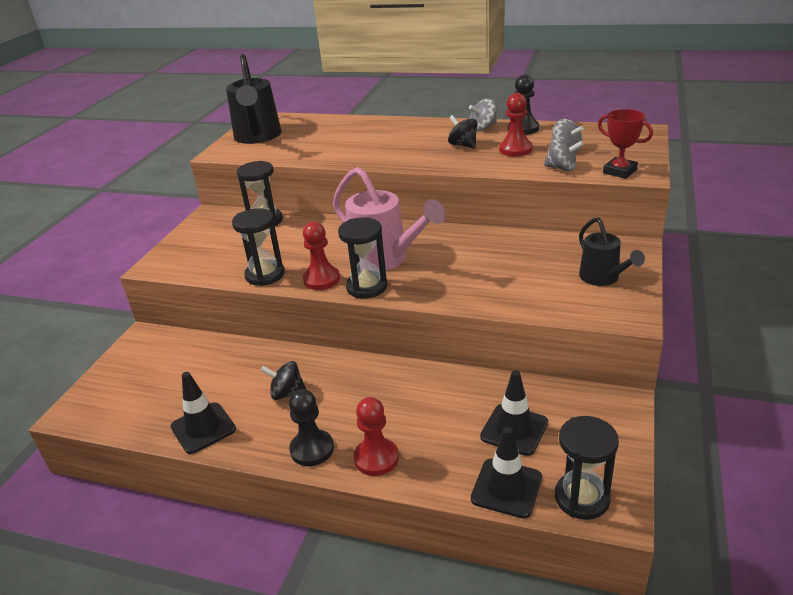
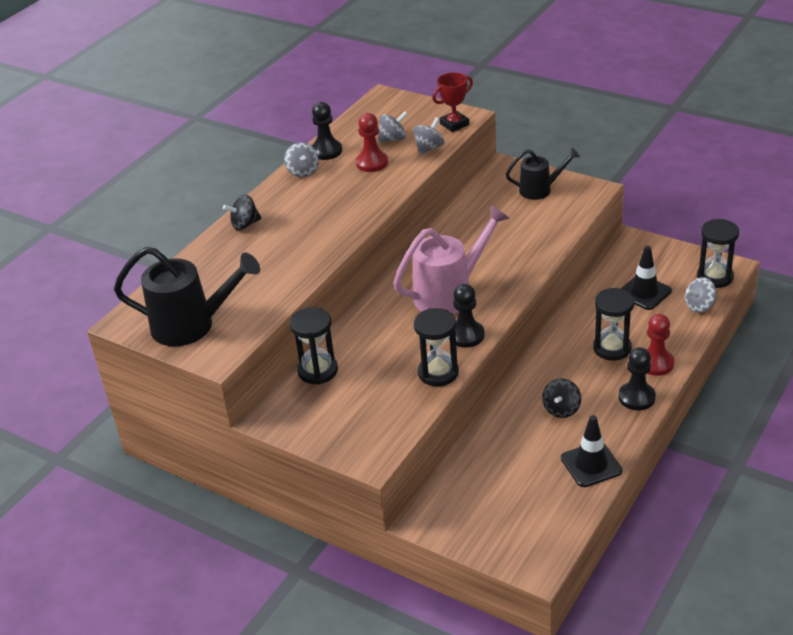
camera: 75 degrees left, 5 degrees up
red pawn [303,222,340,290] -> black pawn [449,284,484,348]
black hourglass [338,218,387,298] -> black hourglass moved to [593,288,634,361]
black spinning top [448,115,477,149] -> black spinning top moved to [223,195,261,230]
black traffic cone [471,427,542,518] -> grey spinning top [685,277,717,313]

